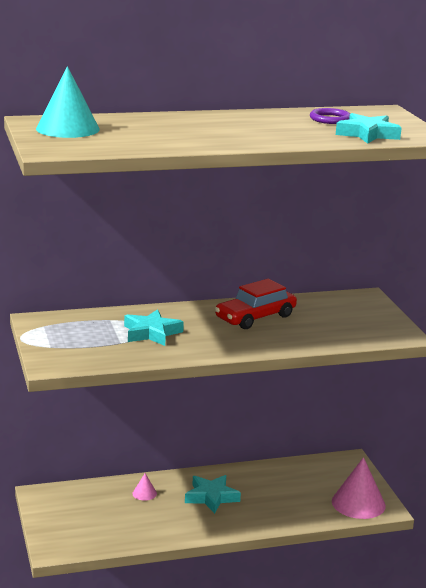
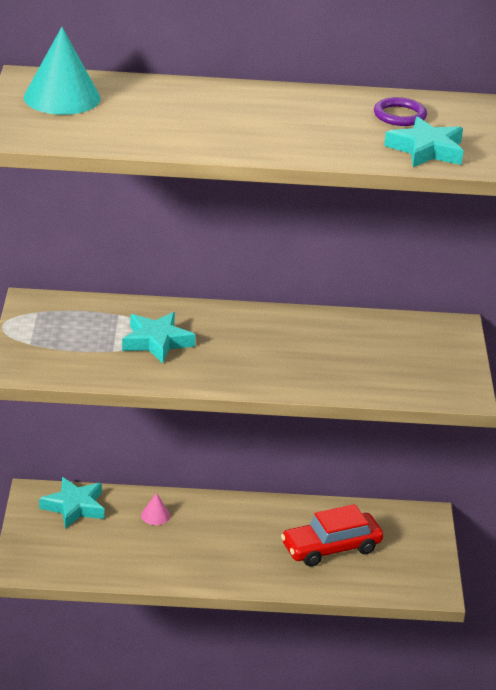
camera: 15 degrees right, 10 degrees up
turquoise star [185,475,241,514] -> turquoise star moved to [39,477,105,529]
red car [215,279,297,329] -> red car moved to [281,504,383,567]
pink cone [332,457,386,519] -> none

